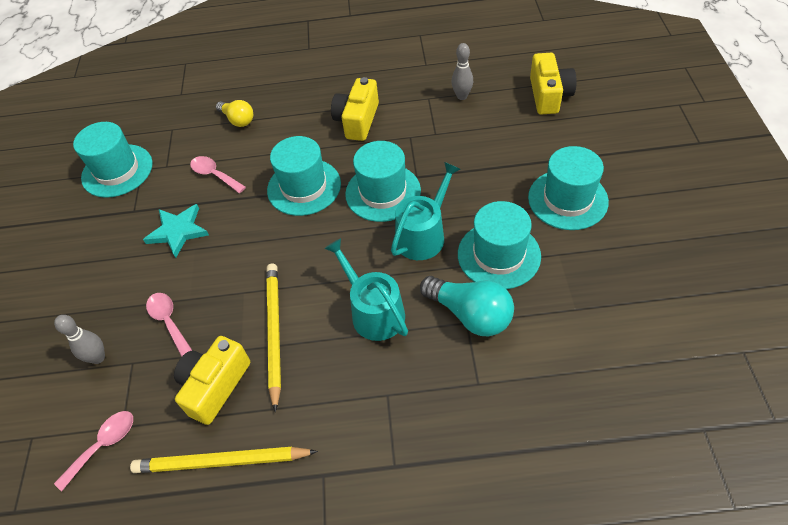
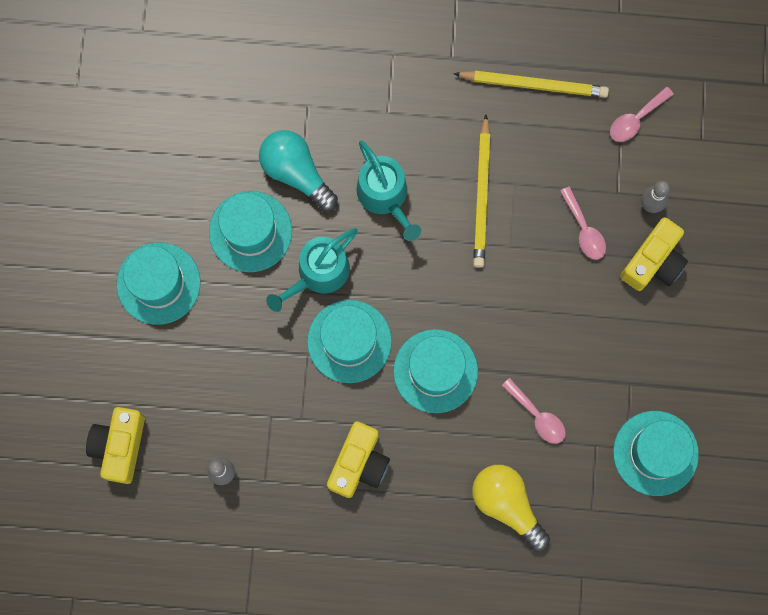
camera: 175 degrees left, 25 degrees up
turquoise star [143,204,209,258] -> none
yellow camera [174,336,250,425] -> yellow camera moved to [620,217,688,291]
yellow light bulb [216,100,253,127] -> yellow light bulb [472,465,550,551], size x1.60

